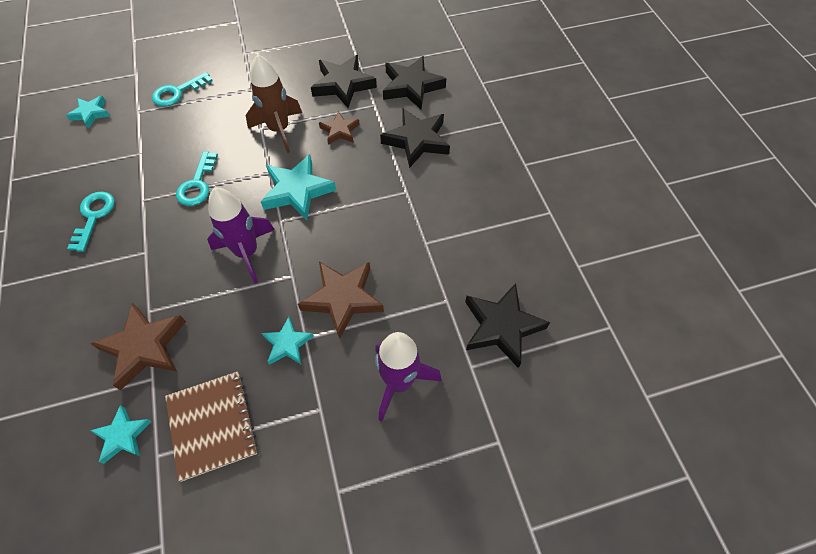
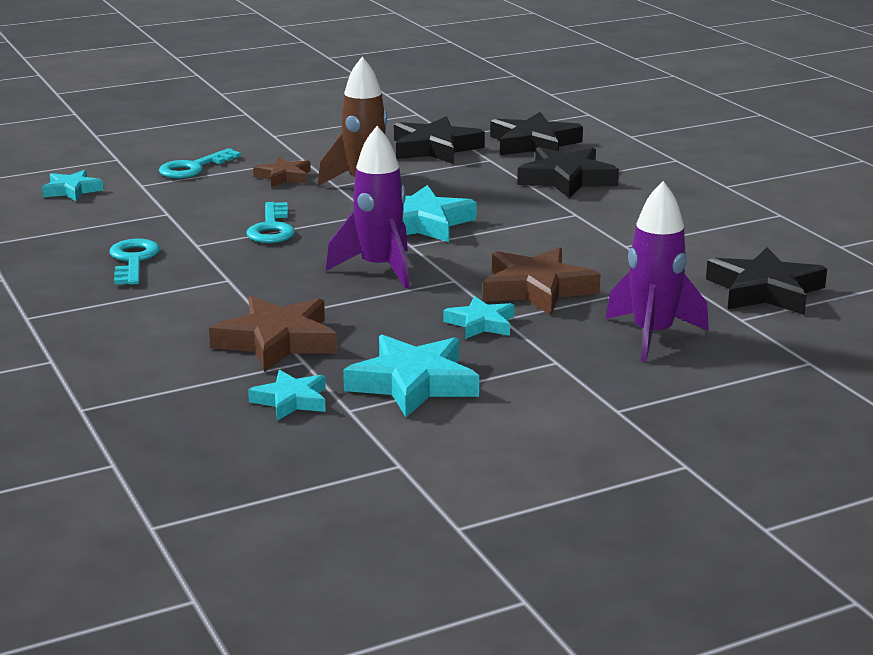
camera: 10 degrees left, 35 degrees down
brown notebook [165,371,258,482] -> turquoise star [343,335,479,417]
brown star [319,111,360,145] -> brown star moved to [253,157,311,187]

